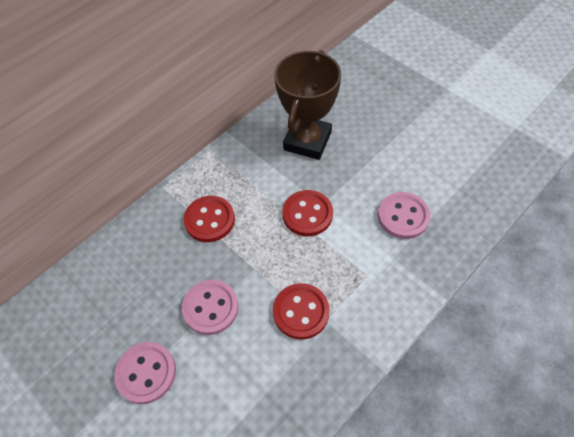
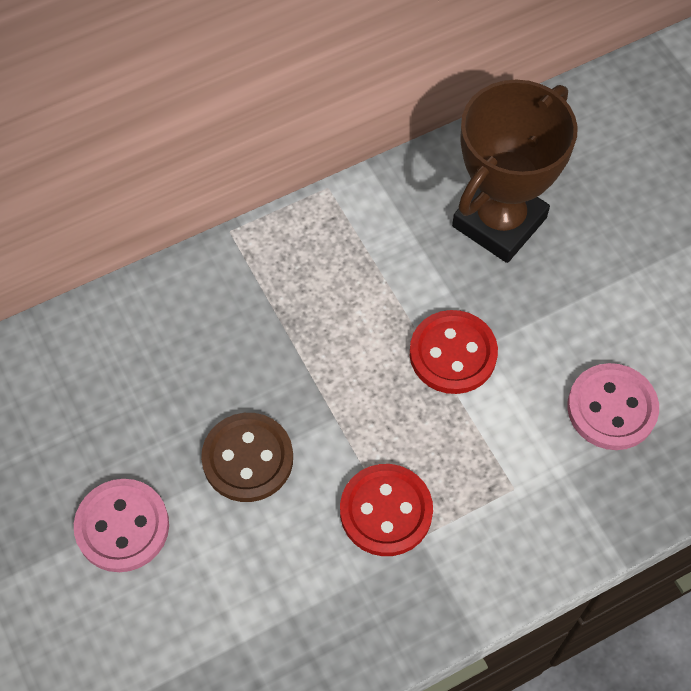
camera: 15 degrees right, 5 degrees up
pink button [182,280,239,335] -> brown button [201,413,293,502]
red button [184,196,235,242] -> none

